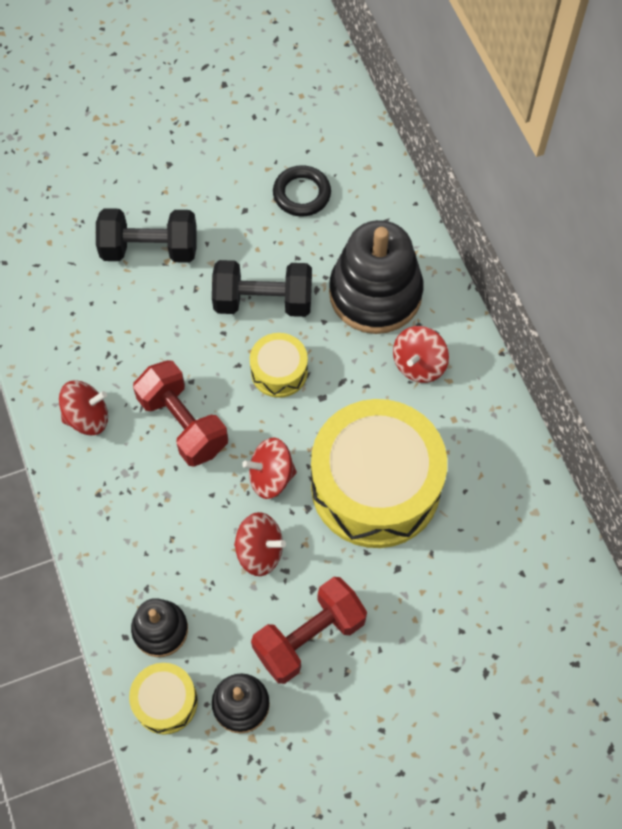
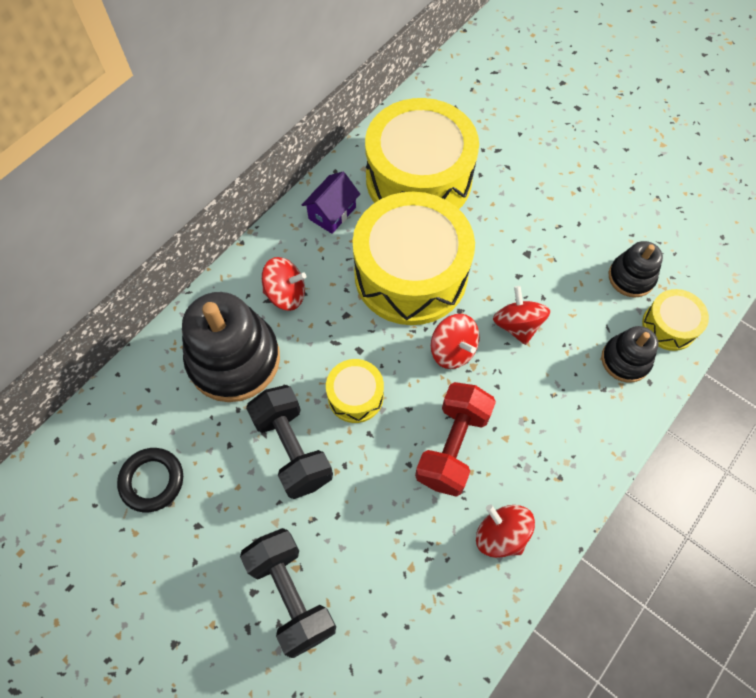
camera: 120 degrees left, 0 degrees up
red dumbbell [251,577,367,684] -> none
none -> purple house [302,172,360,234]
none -> yellow drum [365,98,479,209]

